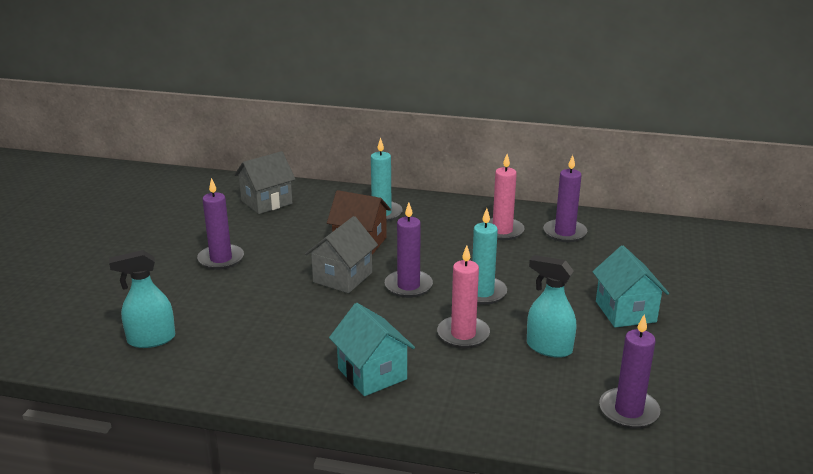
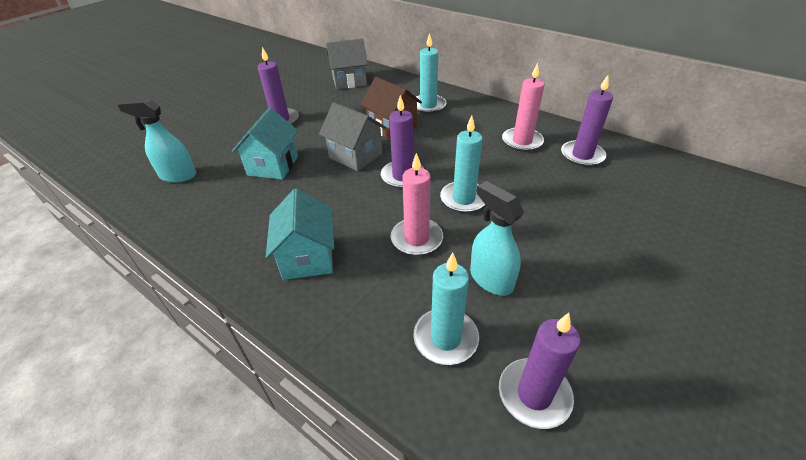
camera: 25 degrees right, 15 degrees up
grey house [305,216,378,293] -> grey house turned 75 degrees clockwise [319,103,386,171]
turquoise house [592,246,669,328] -> turquoise house moved to [232,108,298,180]
none -> turquoise candle [414,253,479,365]

